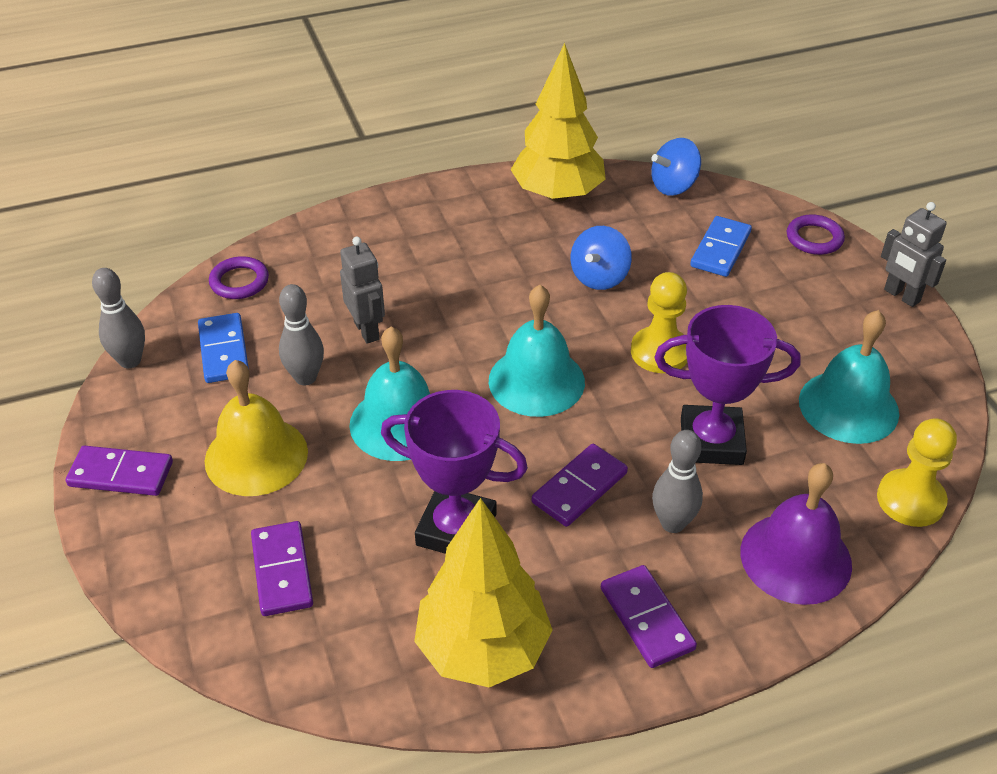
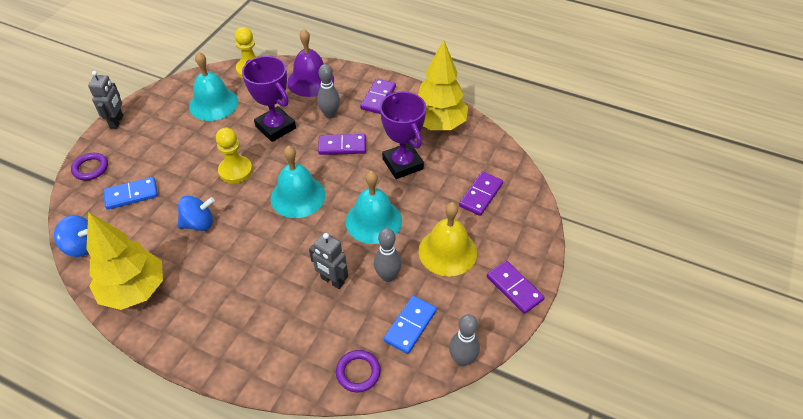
camera: 135 degrees left, 5 degrees up
grey robot [340,237,385,344] -> grey robot turned 75 degrees counterclockwise [309,233,348,289]

